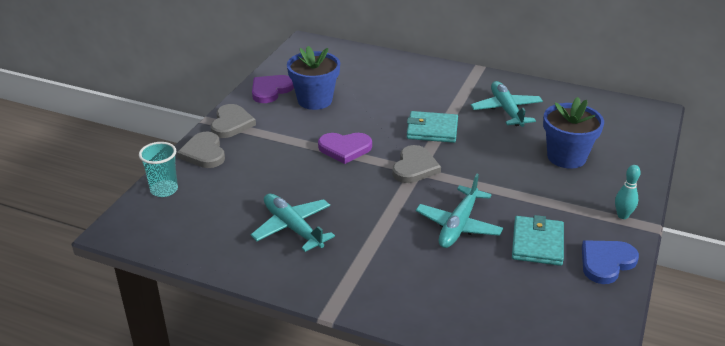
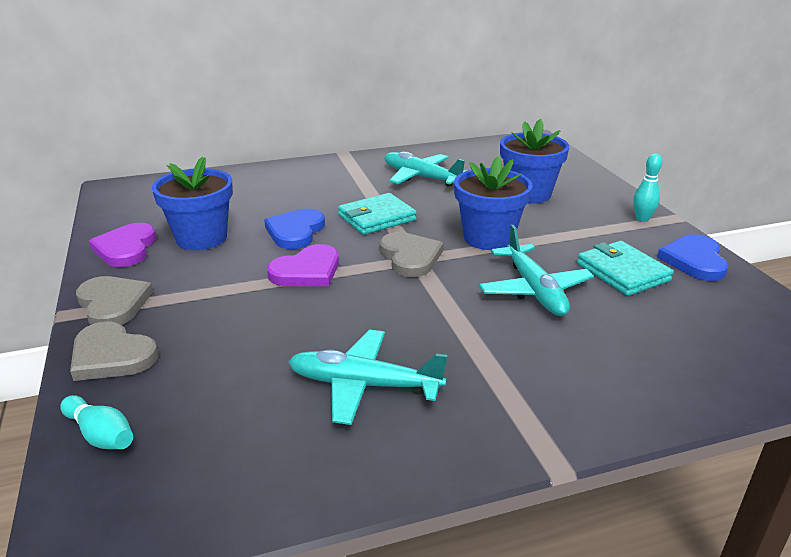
camera: 40 degrees left, 5 degrees down
turquoise cup [139,142,178,197] -> turquoise bowling pin [60,395,133,449]
none -> blue heart [264,209,325,249]
none -> blue flower pot [454,156,533,250]

